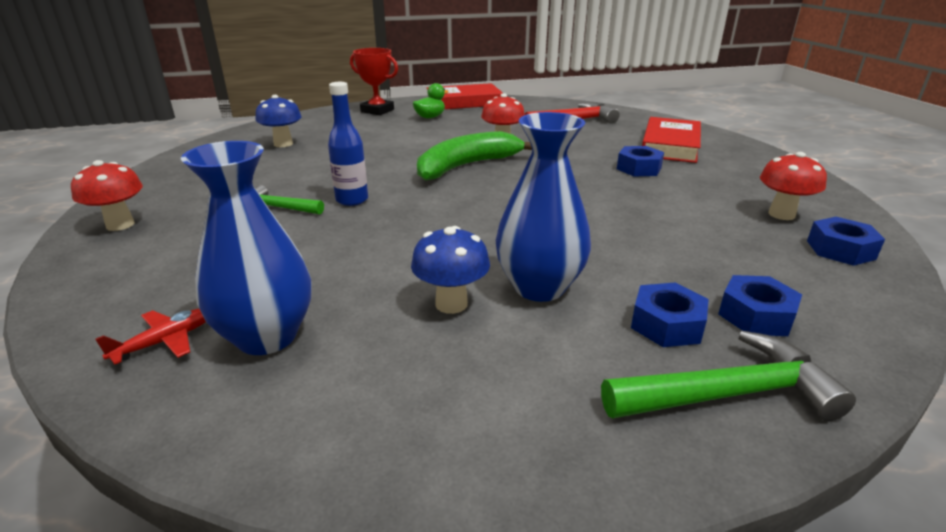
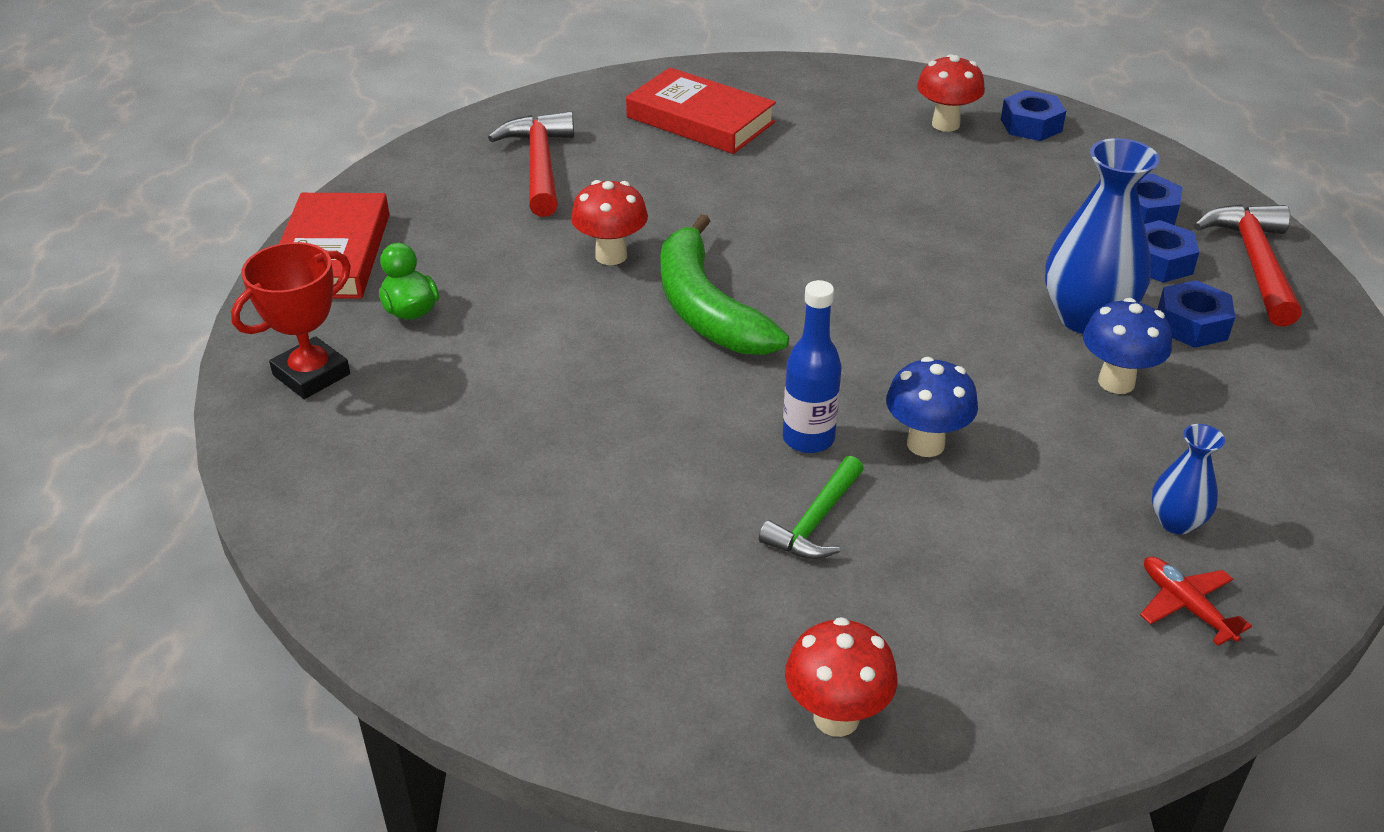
camera: 75 degrees left, 10 degrees up
blue vase [181,141,312,355] -> blue vase [1152,424,1225,534], size x0.52
blue mushroom [255,95,302,147] -> blue mushroom moved to [886,357,978,457]
green hammer [601,330,856,421] -> red hammer [1194,204,1302,326]
blue nut [617,146,664,176] -> blue nut moved to [1157,280,1235,348]

